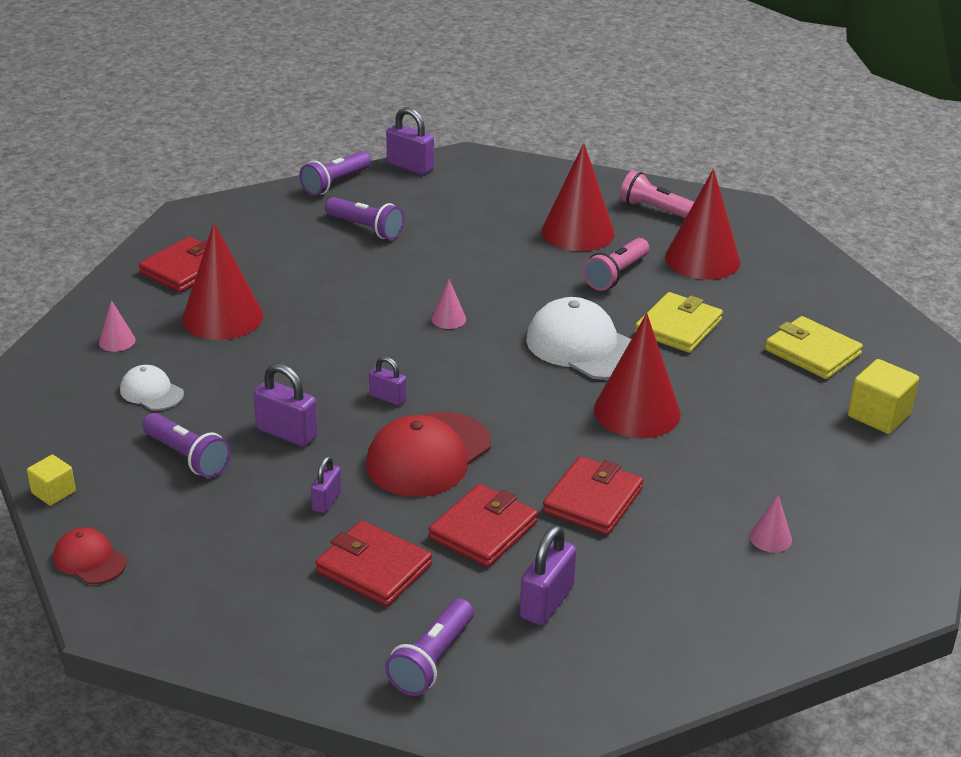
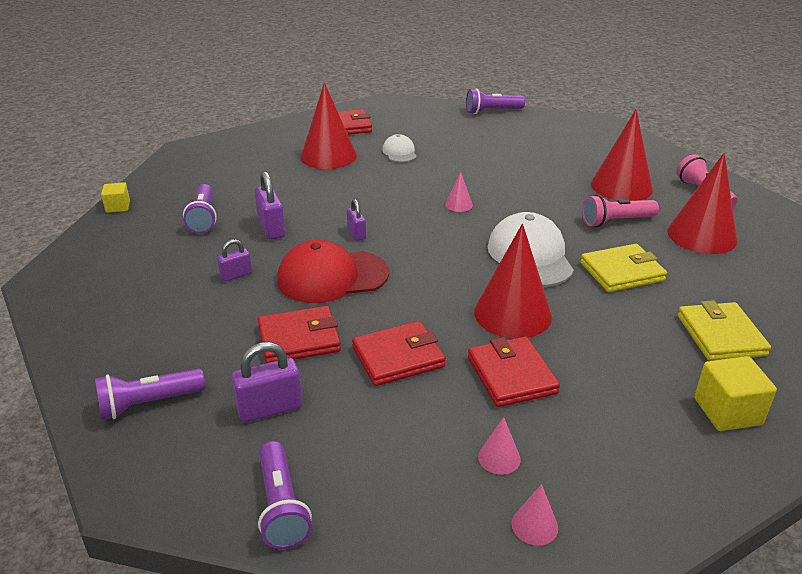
camera: 40 degrees right, 0 degrees up
red cap [54,527,127,584] -> none
pink cone [99,300,136,352] -> pink cone moved to [512,484,558,546]
white cap [120,365,184,410] -> white cap moved to [382,134,417,162]
red wallet [315,521,432,607] -> red wallet moved to [468,336,560,407]
purple flashlight [325,197,405,240] -> purple flashlight moved to [258,441,312,549]
purple padlock [386,107,434,175] -> none

